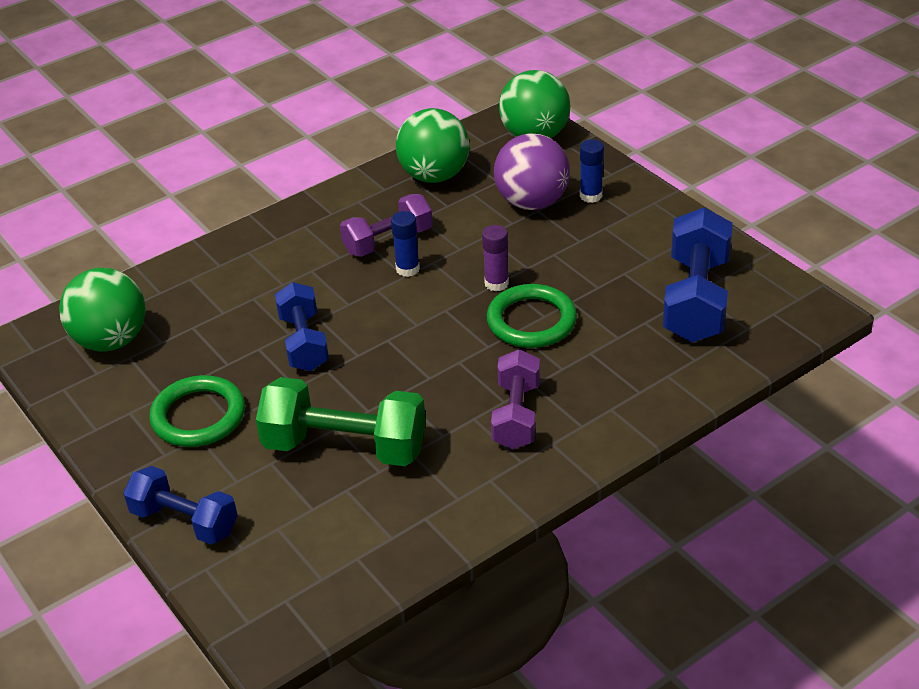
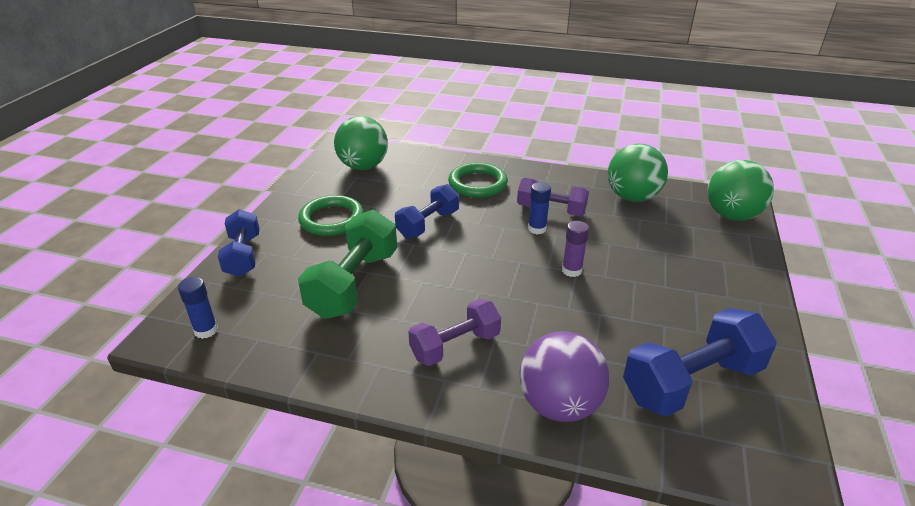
camera: 50 degrees right, 5 degrees down
green dumbbell [256,377,426,466] -> green dumbbell turned 45 degrees clockwise [298,210,397,319]
green ring [486,284,577,348] -> green ring moved to [448,162,508,198]
purple ball [494,133,570,210] -> purple ball moved to [519,331,609,422]
blue glue stick [580,139,604,203] -> blue glue stick moved to [178,277,218,339]

